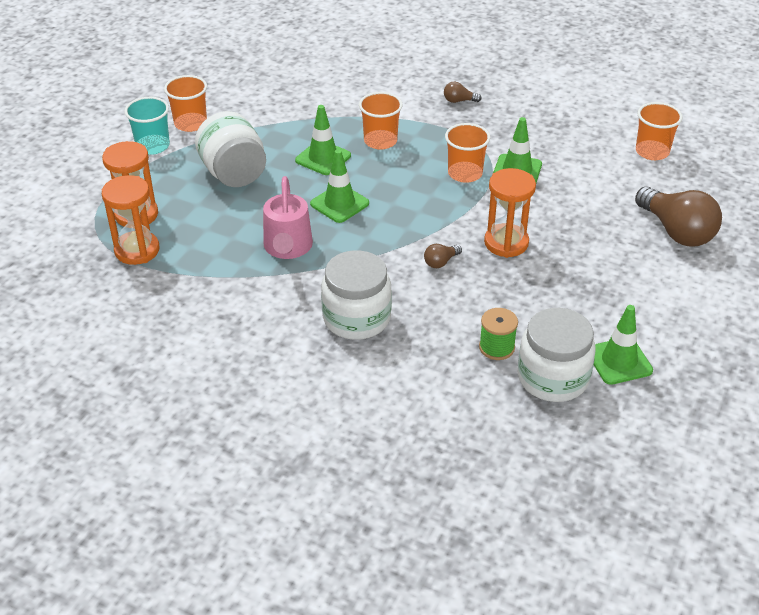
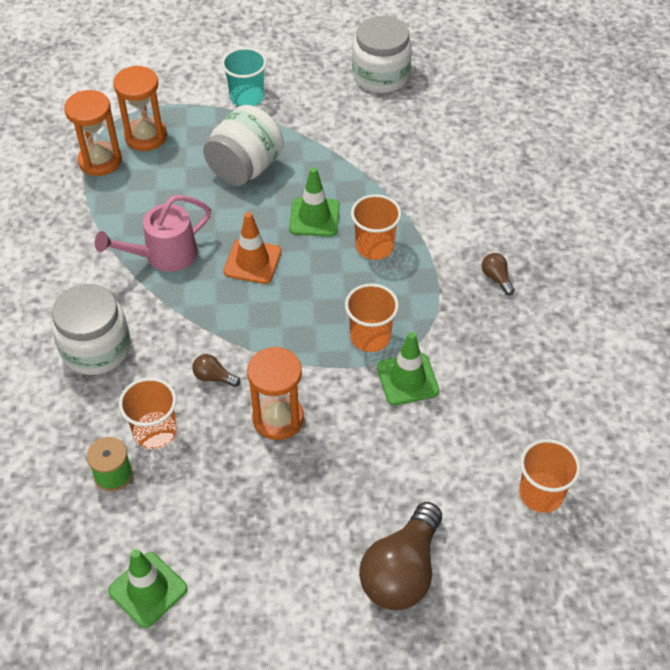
camera: 60 degrees right, 10 degrees up
orange cup [164,75,207,132] -> orange cup moved to [119,377,177,449]
green traffic cone [310,149,369,223] -> orange traffic cone [223,212,281,284]
white jar [517,308,596,402] -> white jar moved to [352,16,412,93]

